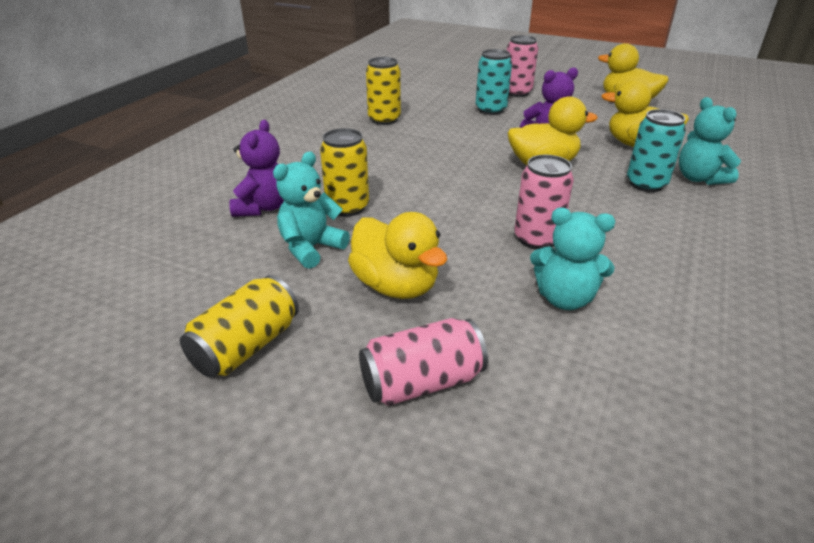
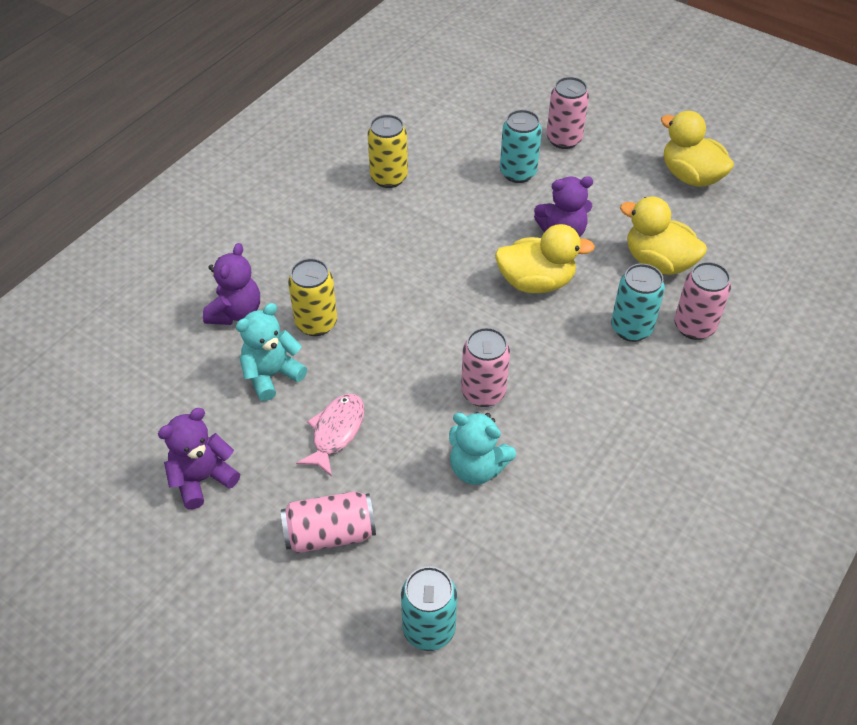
camera: 10 degrees right, 15 degrees up
yellow can [180,275,299,378] -> purple teddy bear [158,408,240,509]
yellow duck [348,212,447,299] -> pink fish [296,394,365,477]
turquoise teddy bear [679,97,741,185] -> pink can [674,262,731,340]
none -> turquoise can [401,566,457,651]

